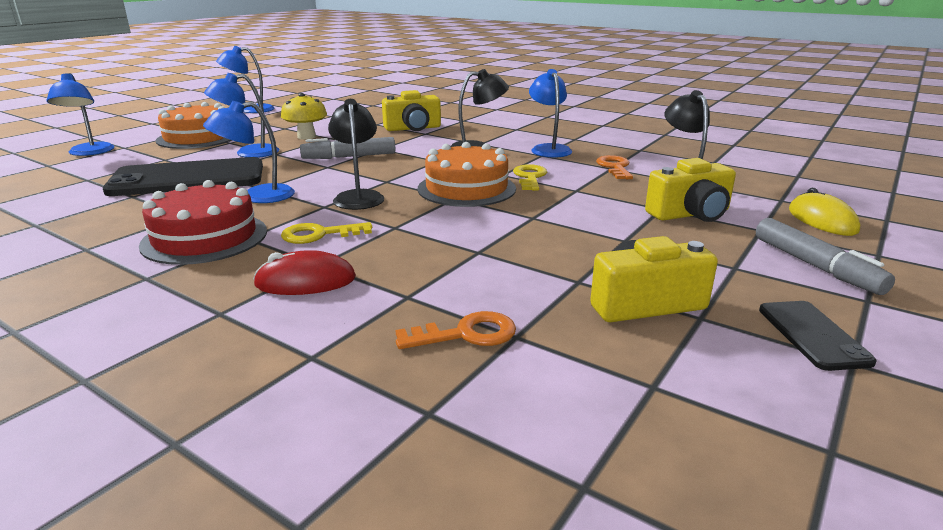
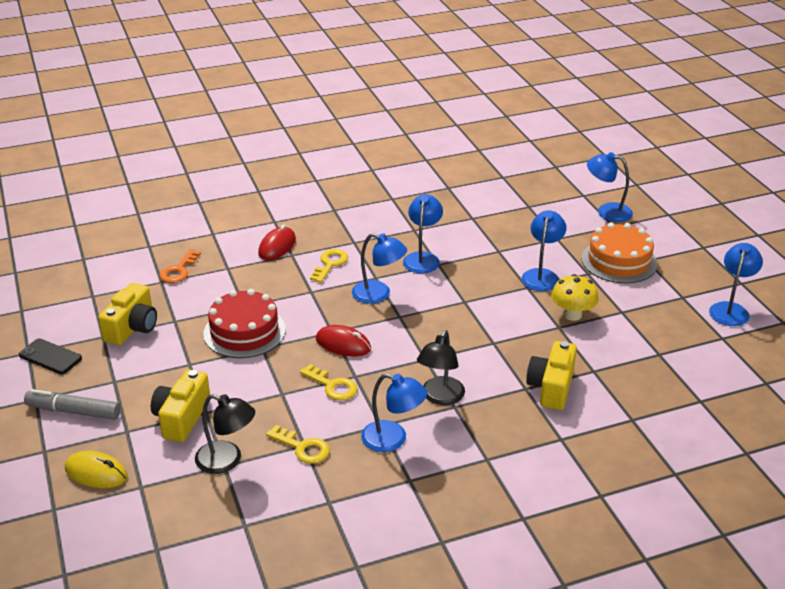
camera: 125 degrees right, 10 degrees up
black phone [103,157,263,196] -> none
red cake [139,180,267,265] -> red cake moved to [203,289,286,358]
grey marker [300,137,395,159] -> none
black lamp [328,99,384,210] -> blue lamp [352,233,407,304]
orange cake [417,142,516,207] -> red mouse [316,325,371,356]
orange key [596,155,633,179] -> yellow key [266,425,330,464]

